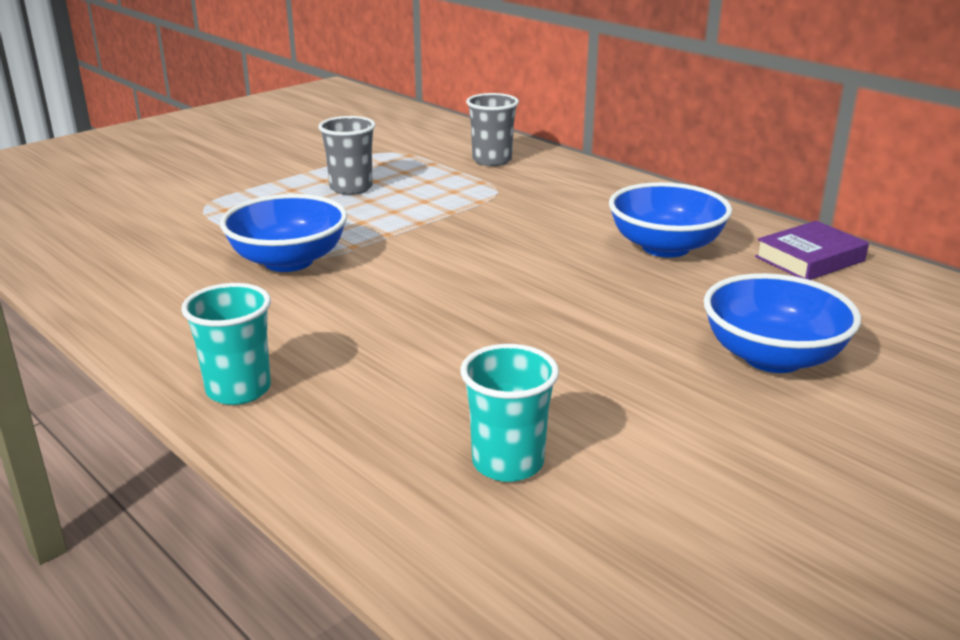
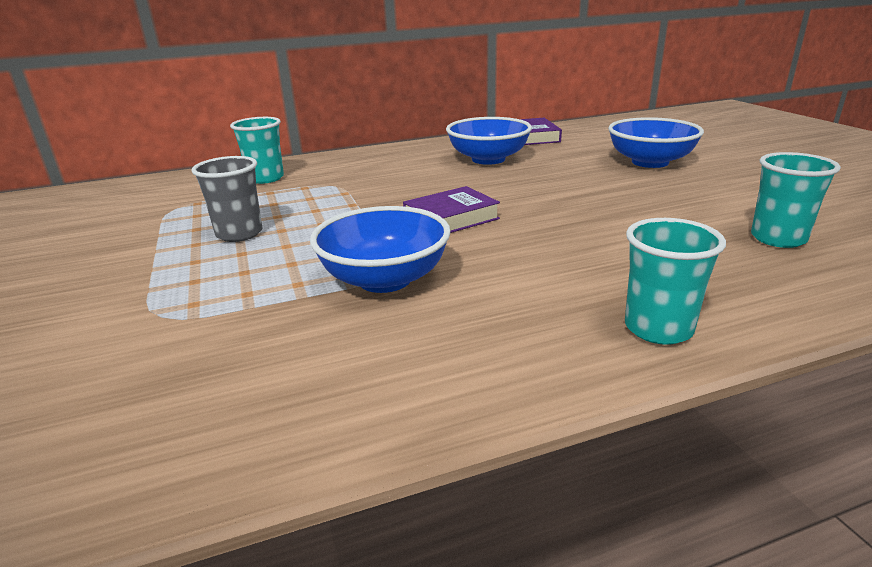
camera: 65 degrees left, 0 degrees up
grey cup [466,93,519,166] -> turquoise cup [230,117,284,184]
none -> purple book [403,186,500,233]

